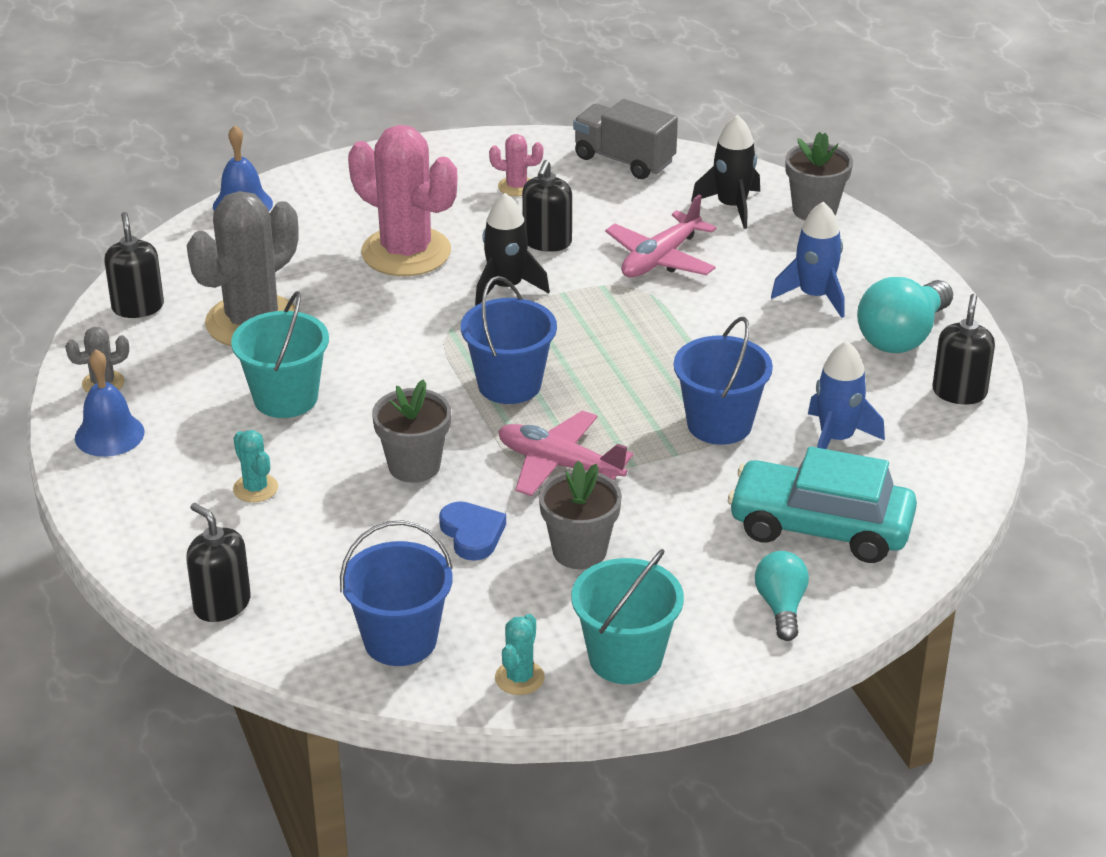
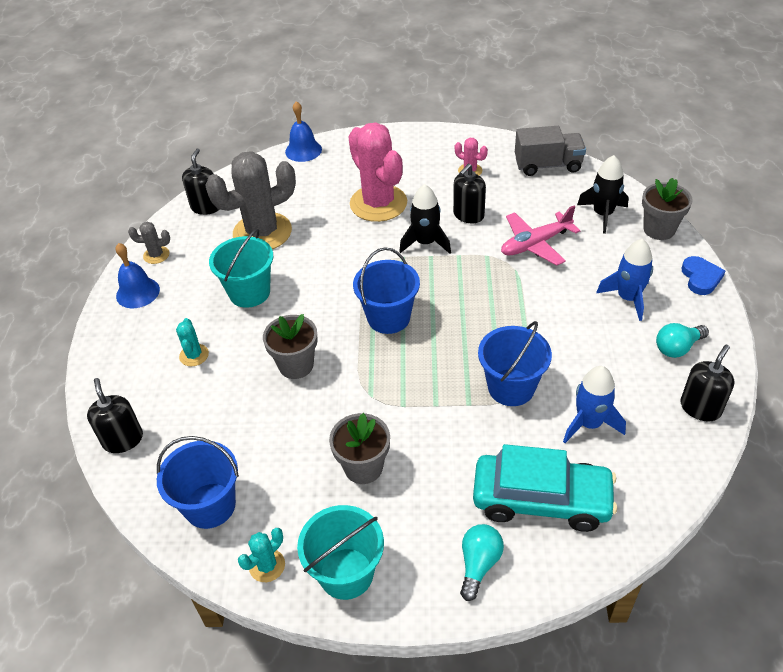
camera: 25 degrees right, 10 degrees up
blue heart [439,501,506,561] -> blue heart moved to [682,256,725,295]
pink plane [498,411,633,496] -> none
grey truck [573,99,678,179] -> grey truck turned 120 degrees clockwise [515,126,586,176]
turquoise car [728,446,917,563] -> turquoise car turned 150 degrees clockwise [473,444,617,532]
turquoise light bulb [857,277,953,353] -> turquoise light bulb [656,323,709,358], size x0.61

